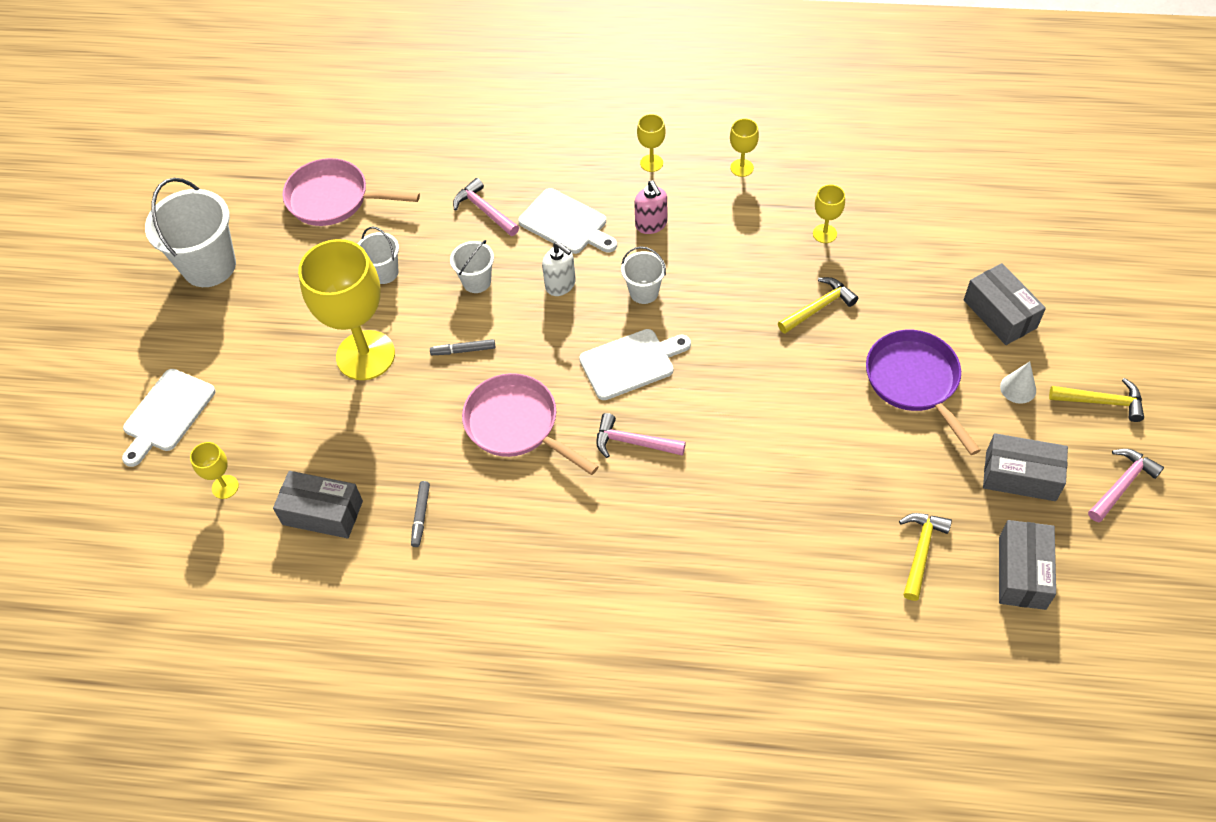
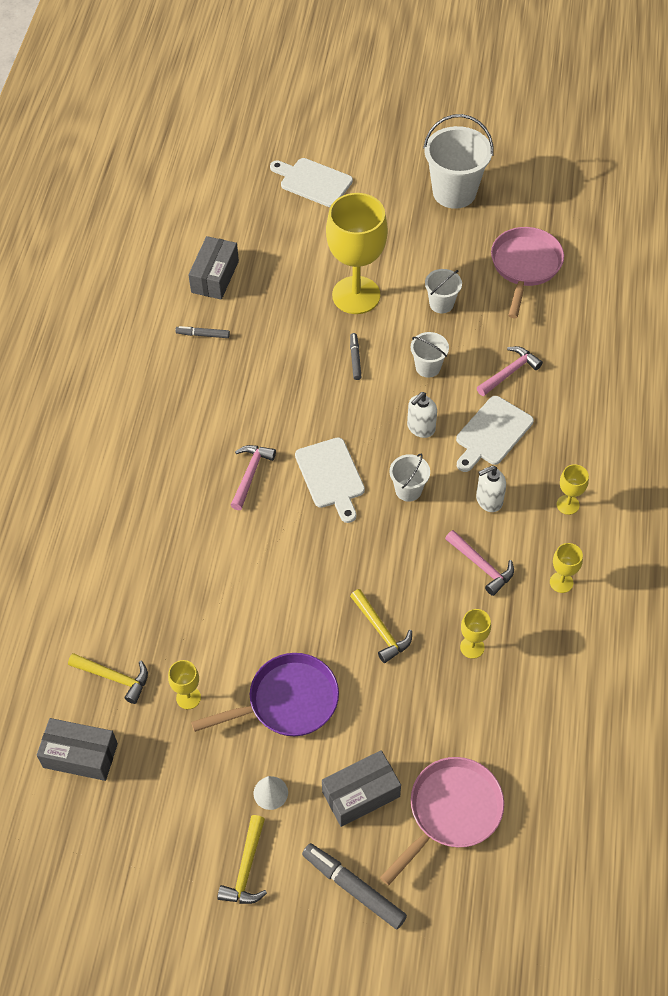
camera: 90 degrees right, 0 degrees up
yellow goblet [190,442,239,499] -> yellow goblet moved to [168,660,201,709]
pink pan [462,373,599,475] -> pink pan moved to [380,757,504,885]
pink soap dispenser [634,181,667,234] -> white soap dispenser [476,465,506,512]
grey box [983,433,1068,501] -> none
pink hammer [1088,449,1164,522] -> pink hammer moved to [445,530,514,596]
none -> grey marker [302,843,407,929]

